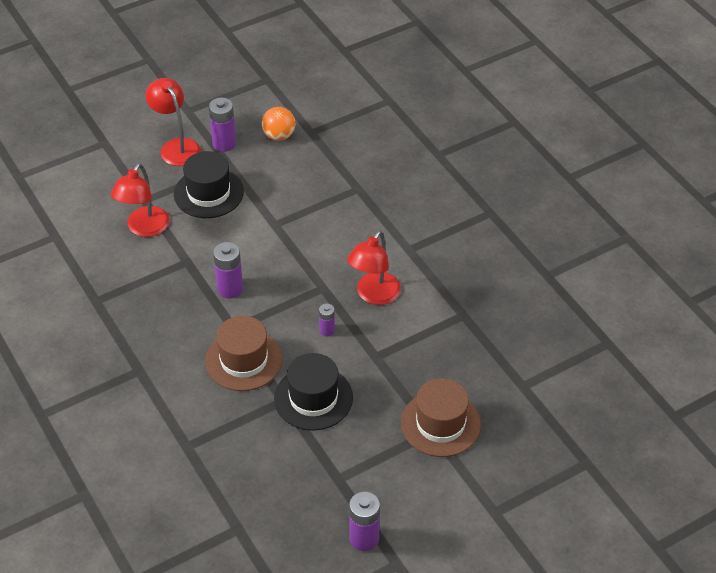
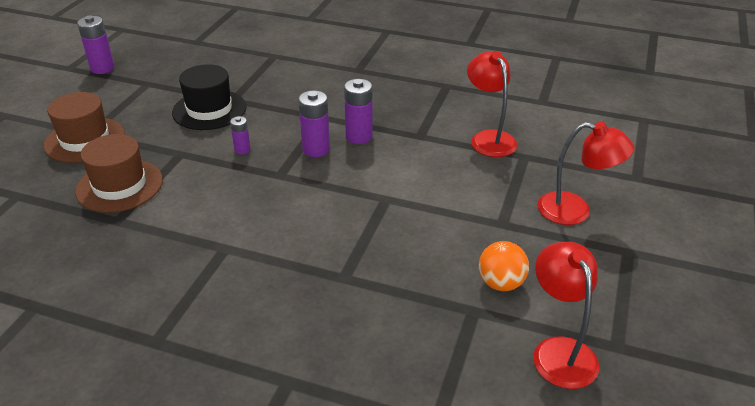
camera: 140 degrees right, 10 degrees down
black hat [174,151,244,218] -> none
brown hat [205,316,283,391] -> brown hat moved to [75,134,163,213]
purple battery [209,97,236,152] -> purple battery moved to [298,91,330,157]
red lamp [347,230,401,305] -> red lamp moved to [533,242,599,389]

